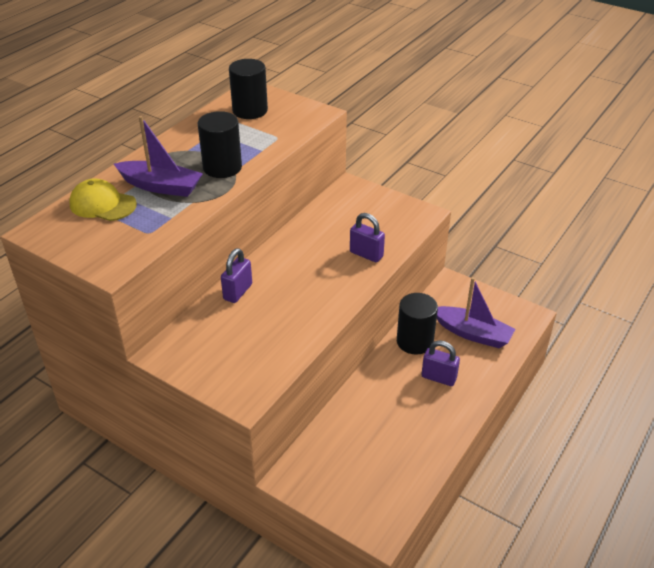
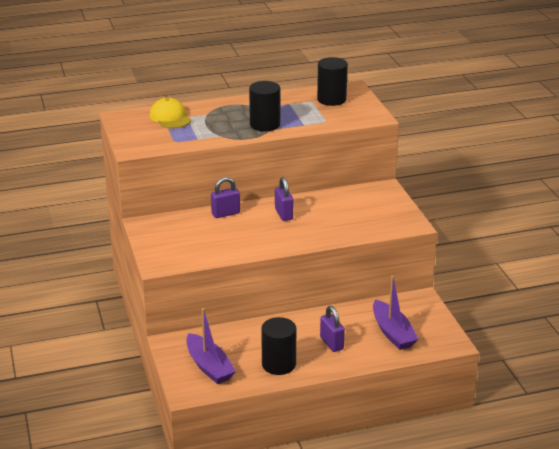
camera: 40 degrees right, 10 degrees down
purple boat [114,116,203,197] -> purple boat moved to [186,308,236,384]
purple padlock [350,213,385,262] -> purple padlock moved to [275,177,293,221]
black cylinder [397,293,438,355] -> black cylinder moved to [261,317,296,375]

